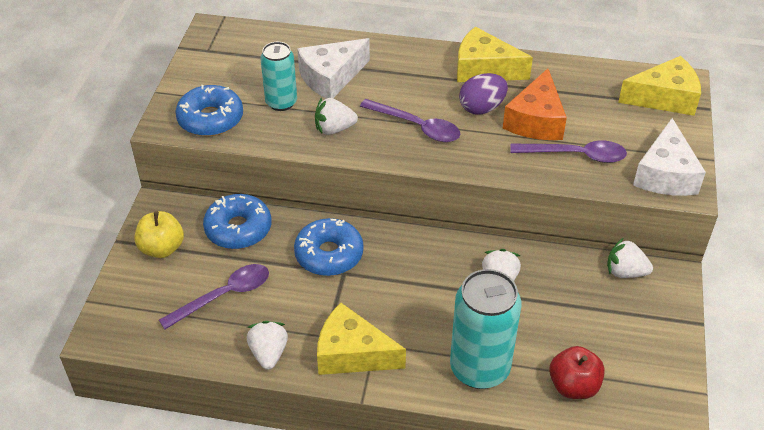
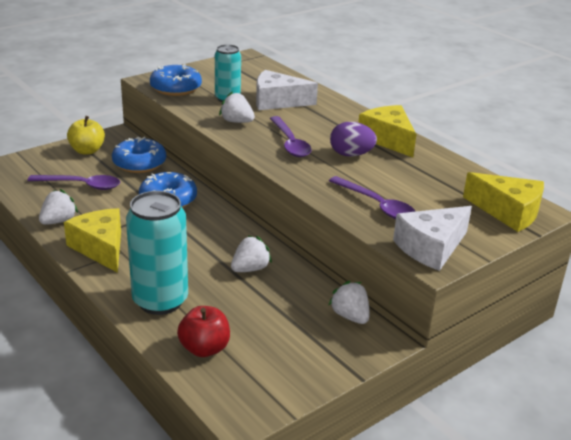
camera: 40 degrees right, 15 degrees down
orange cheese [503,68,567,140] -> none

